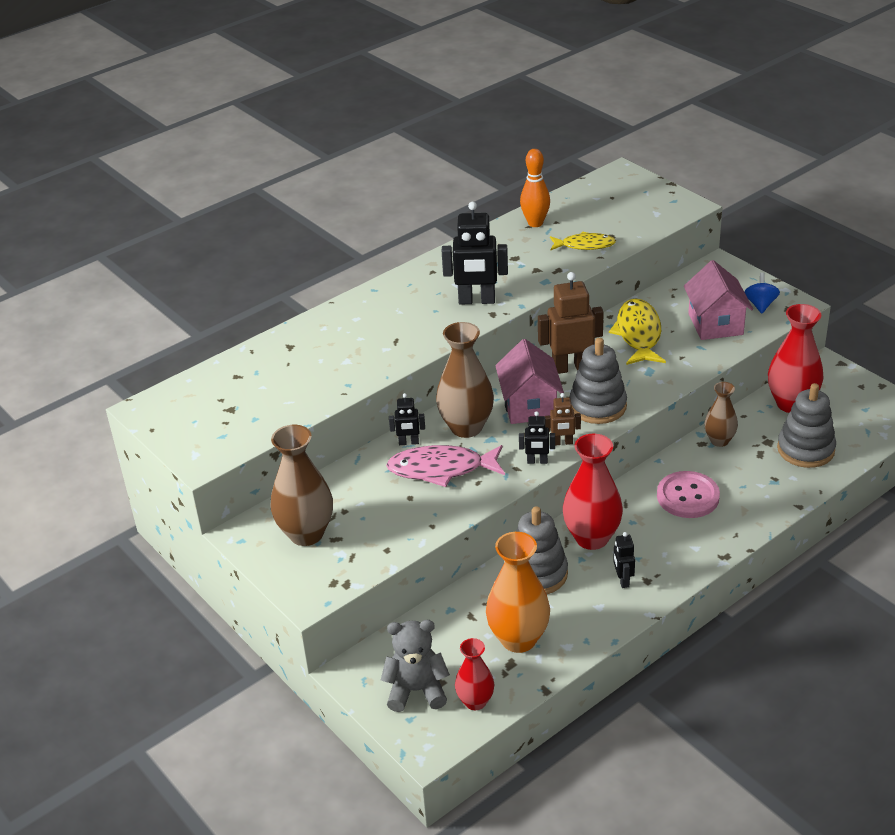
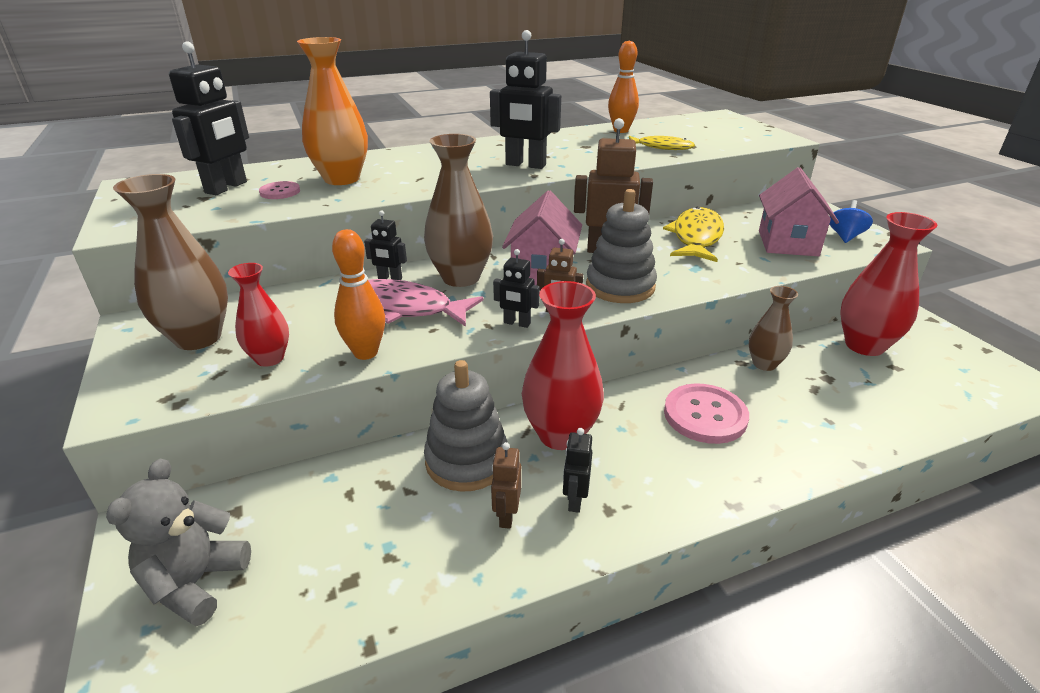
camera: 15 degrees right, 5 degrees down
grey teddy bear [381,620,450,712] -> grey teddy bear turned 90 degrees counterclockwise [106,459,251,626]
red vase [455,638,494,710] -> red vase moved to [228,263,289,367]
orange vase [486,532,550,653] -> orange vase moved to [297,37,368,185]
grey stacking toy [777,383,836,468] -> none
none -> black robot [169,42,249,195]
none -> pink button [259,181,300,199]
none -> orange bowling pin [332,229,385,360]
none -> brown robot [491,442,521,529]

